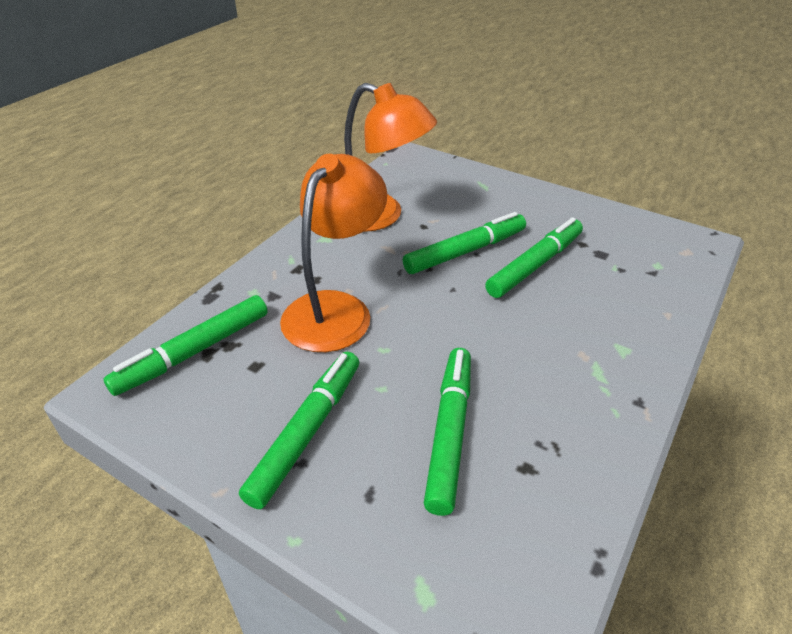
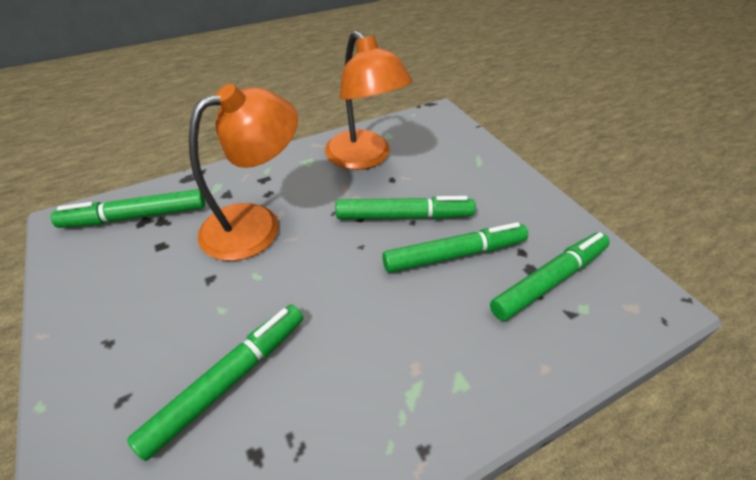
camera: 30 degrees right, 5 degrees up
green marker [239,352,359,509] -> green marker moved to [490,232,610,321]

